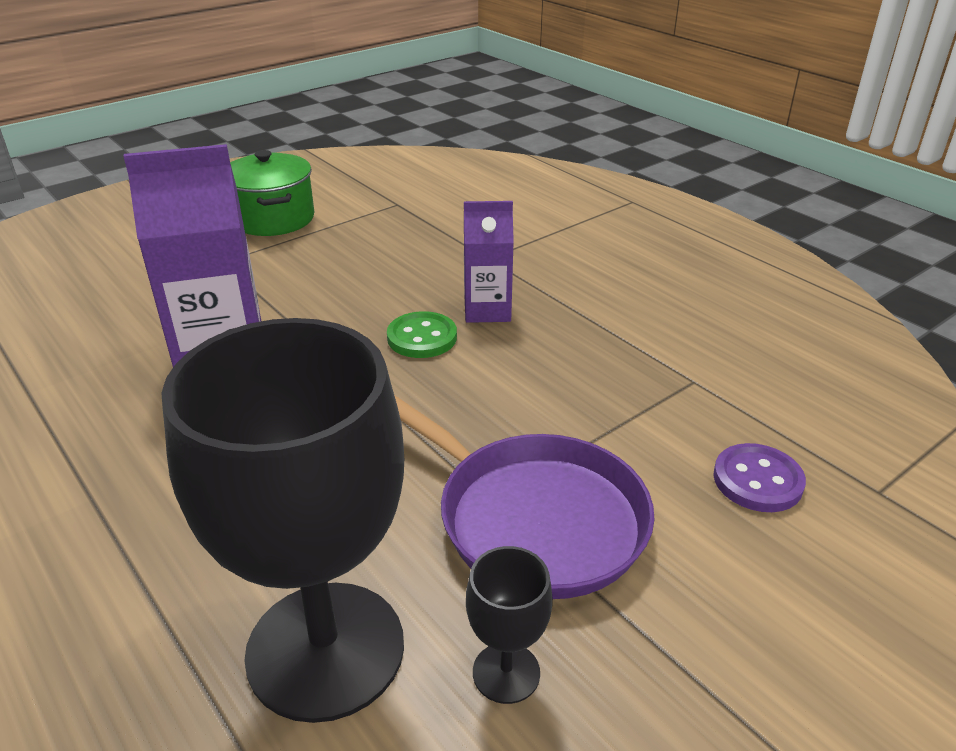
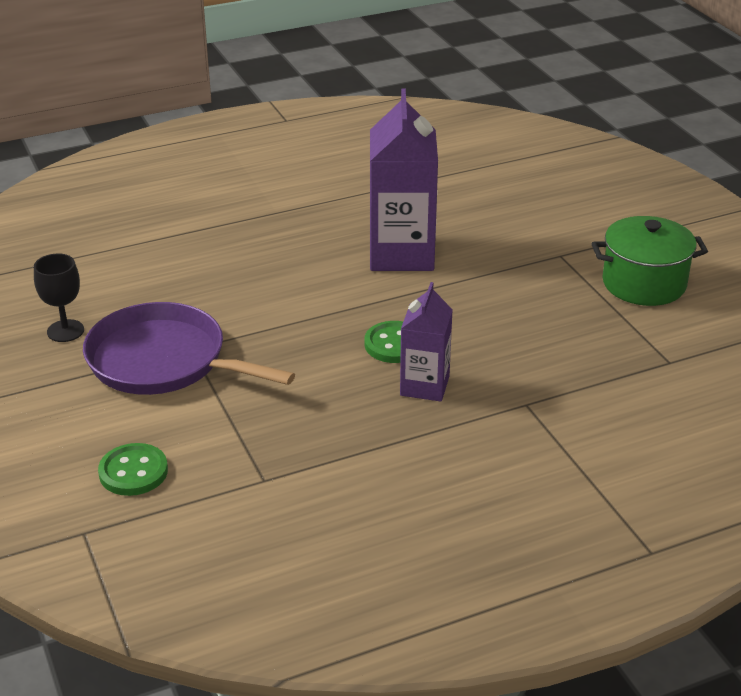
camera: 105 degrees right, 0 degrees up
black goblet [161,318,404,723] -> none
purple pan [394,395,655,599] -> purple pan turned 60 degrees clockwise [83,302,295,395]
purple button [713,443,806,512] -> green button [98,443,168,496]

